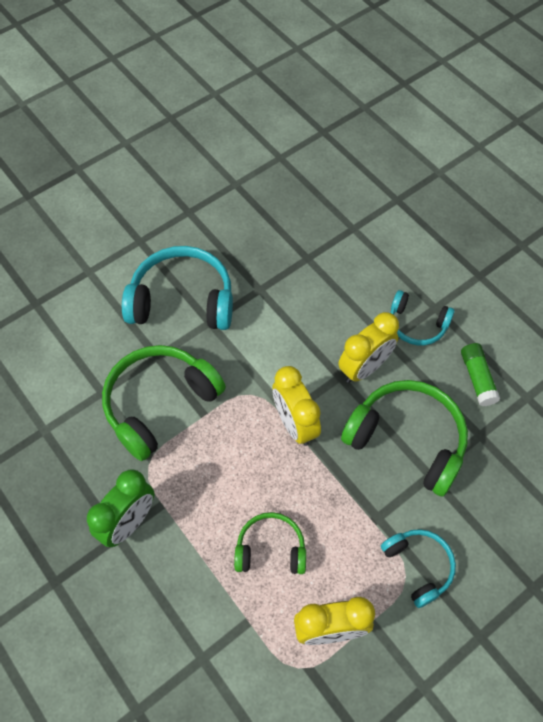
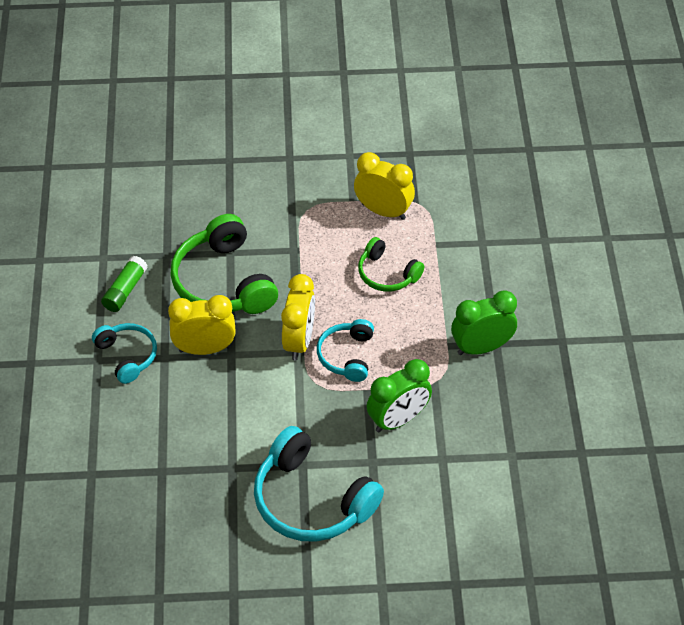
camera: 145 degrees left, 10 degrees down
green headphones [102,345,226,461] -> green clock [366,359,432,432]
turquoise headphones [381,529,456,608] -> turquoise headphones moved to [317,319,374,382]

